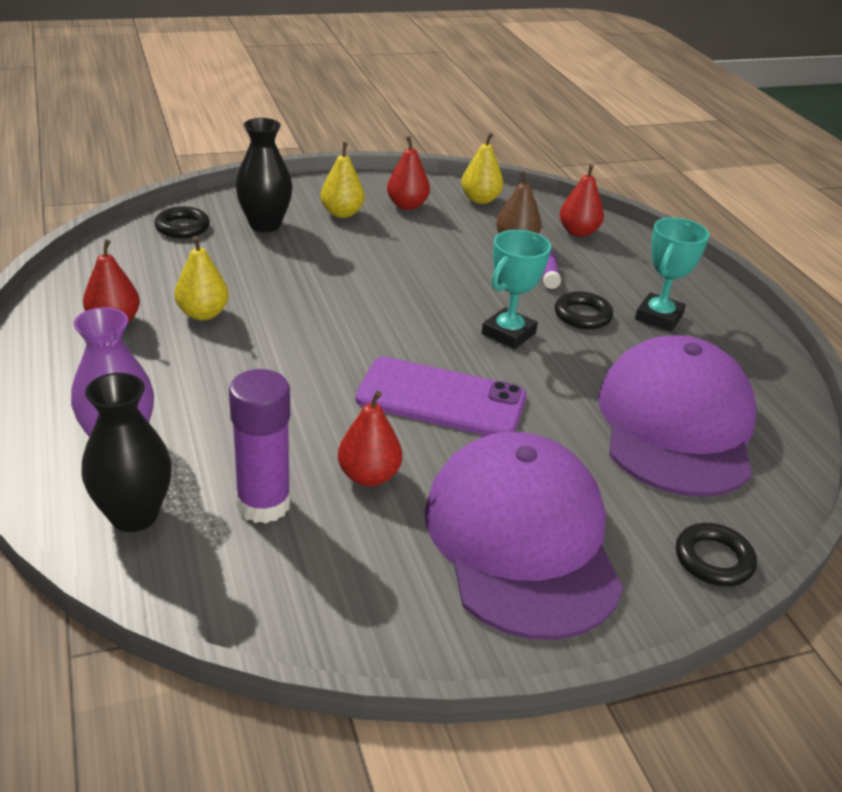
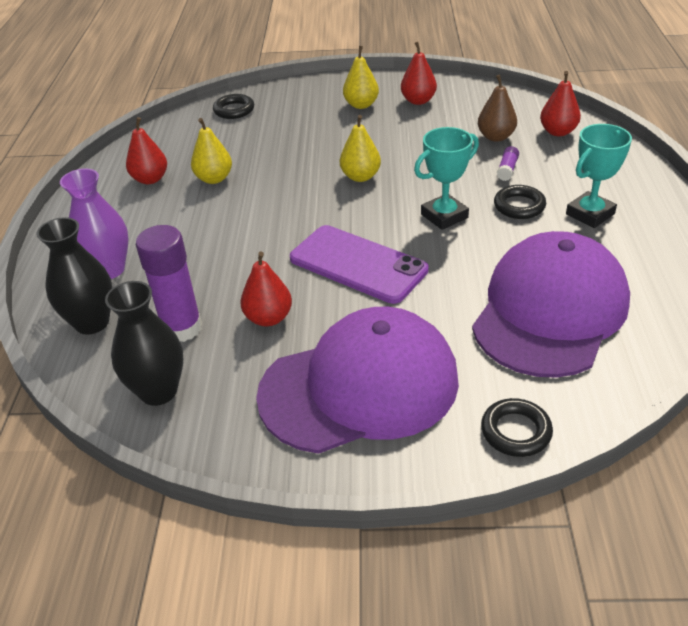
camera: 25 degrees right, 5 degrees up
black vase [235,118,293,232] -> black vase moved to [105,281,183,406]
purple cap [425,432,624,640] -> purple cap turned 60 degrees clockwise [256,307,459,454]
yellow pear [461,133,503,204] -> yellow pear moved to [340,115,381,182]

